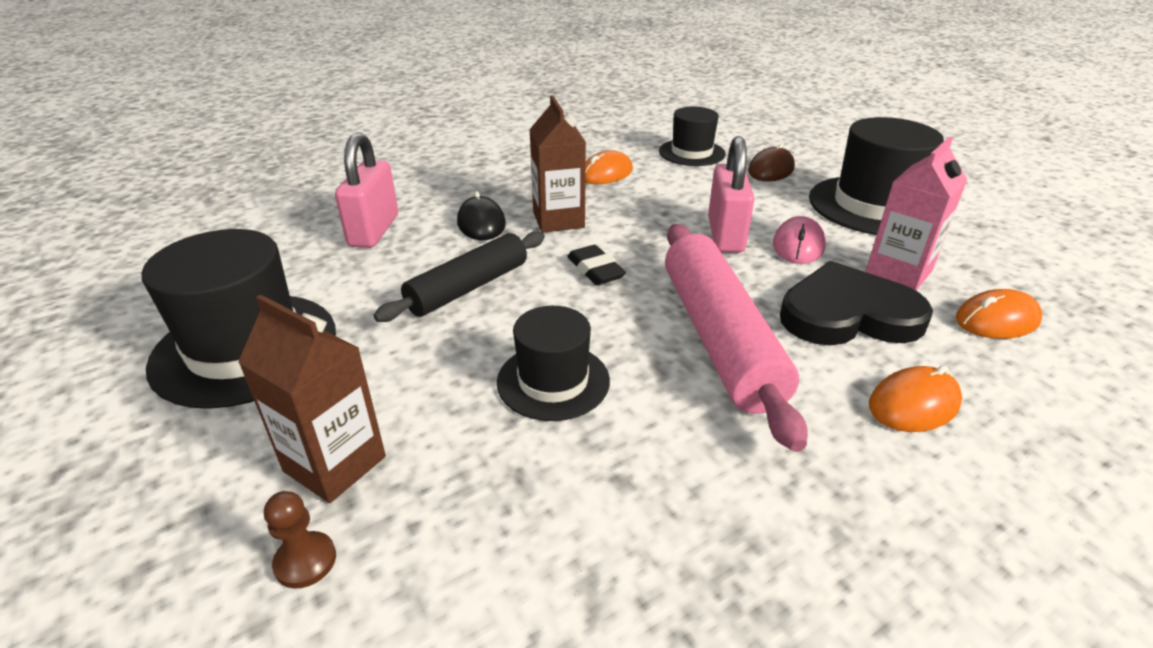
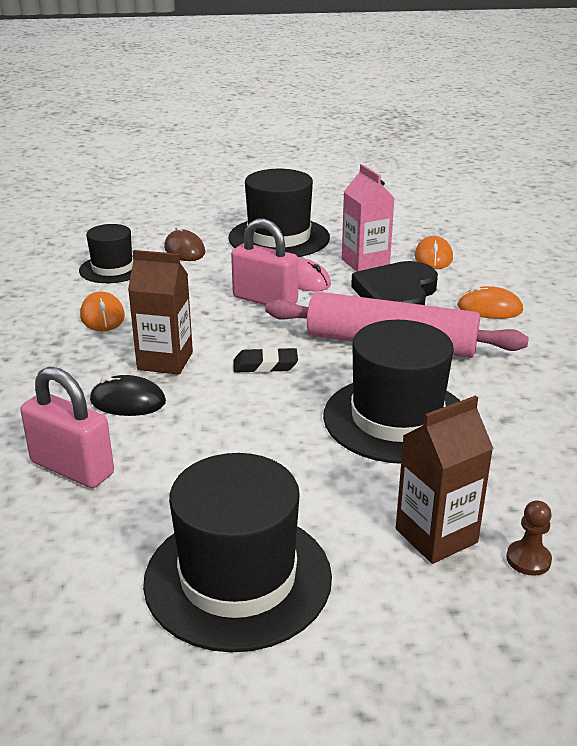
camera: 65 degrees left, 5 degrees down
black rolling pin [373,231,545,322] -> none
black hat [497,306,610,421] -> black hat [323,320,460,464], size x1.65
orange mouse [869,365,962,432] -> orange mouse turned 75 degrees counterclockwise [457,286,523,319]

